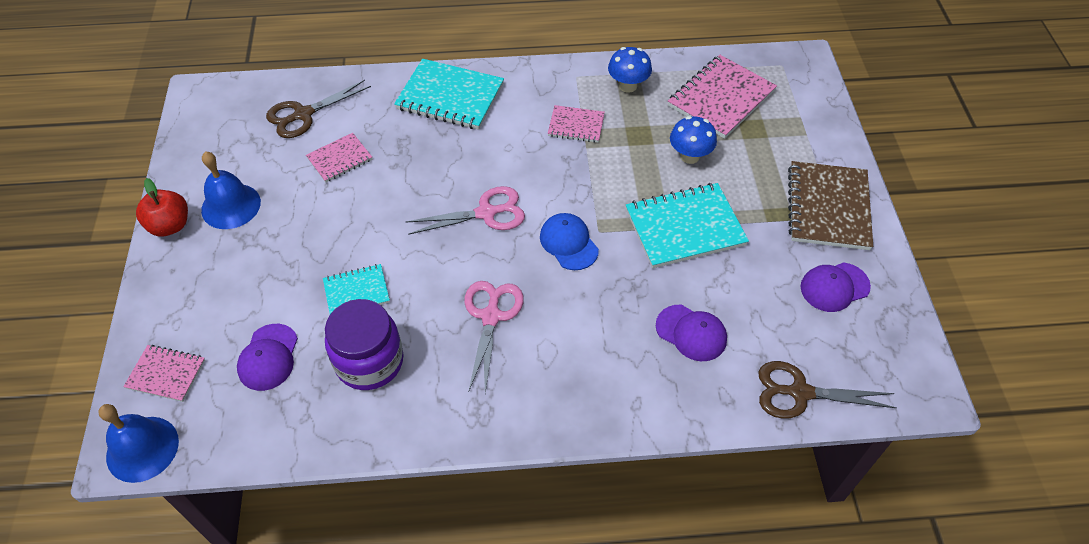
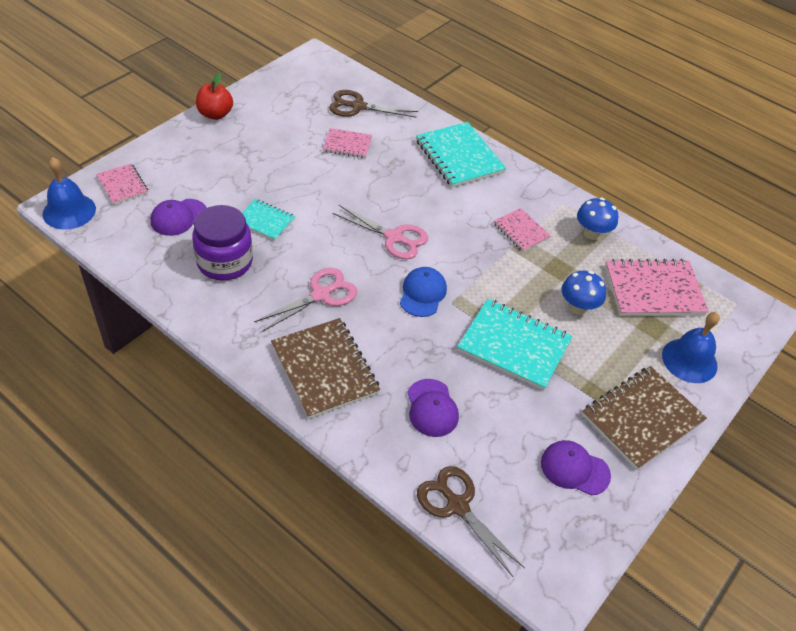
camera: 40 degrees right, 5 degrees down
blue bell [201,151,261,229] -> blue bell moved to [662,312,720,383]
none -> brown notebook [271,318,380,419]

